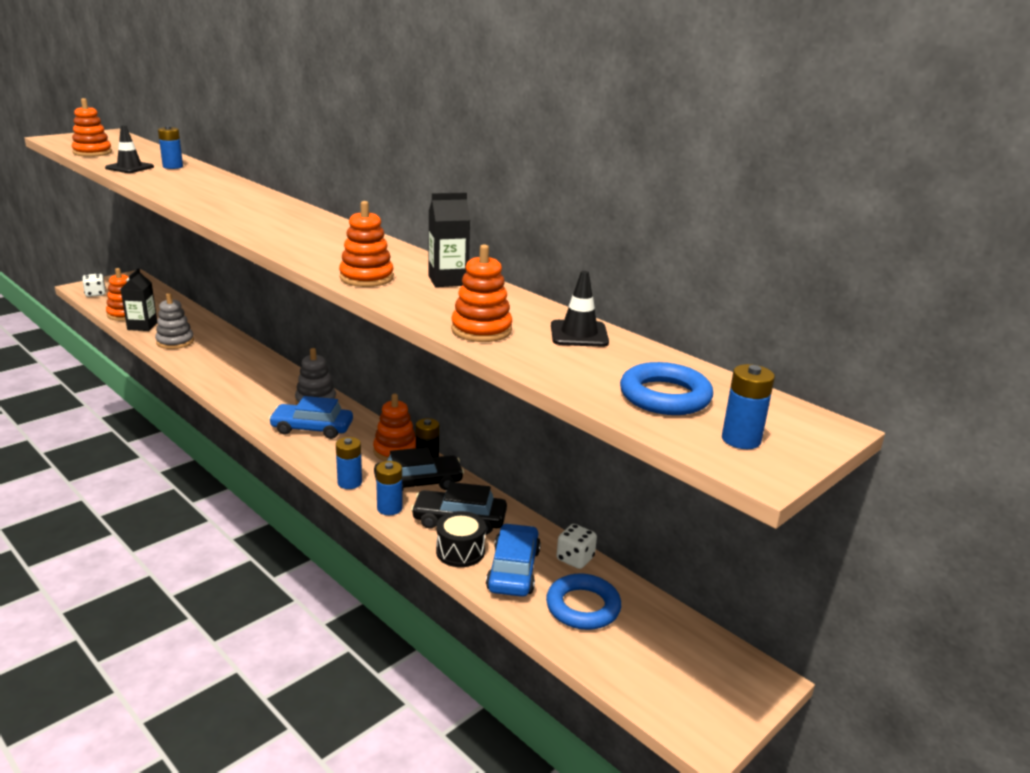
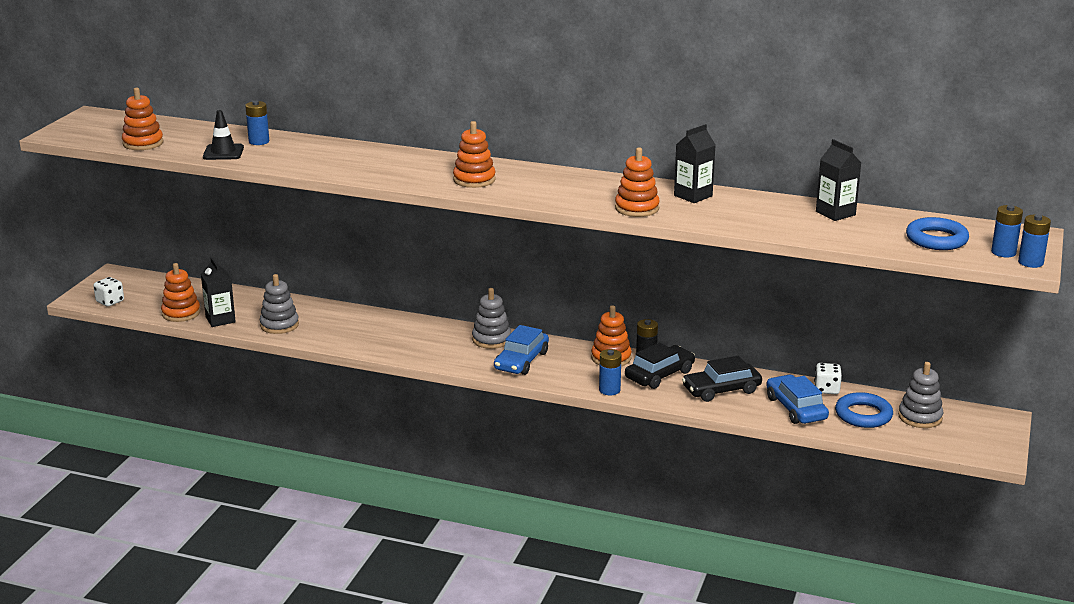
camera: 25 degrees left, 0 degrees up
blue car [269,396,353,439] -> blue car turned 45 degrees counterclockwise [494,325,549,375]
blue battery [376,461,403,515] -> blue battery moved to [1018,215,1051,268]
black drum [436,511,486,567] -> none
orange stacking toy [451,244,512,342] -> orange stacking toy moved to [453,121,496,188]
black traffic cone [551,271,609,347] -> black carton [816,139,861,221]
none -> grey stacking toy [898,362,943,428]

